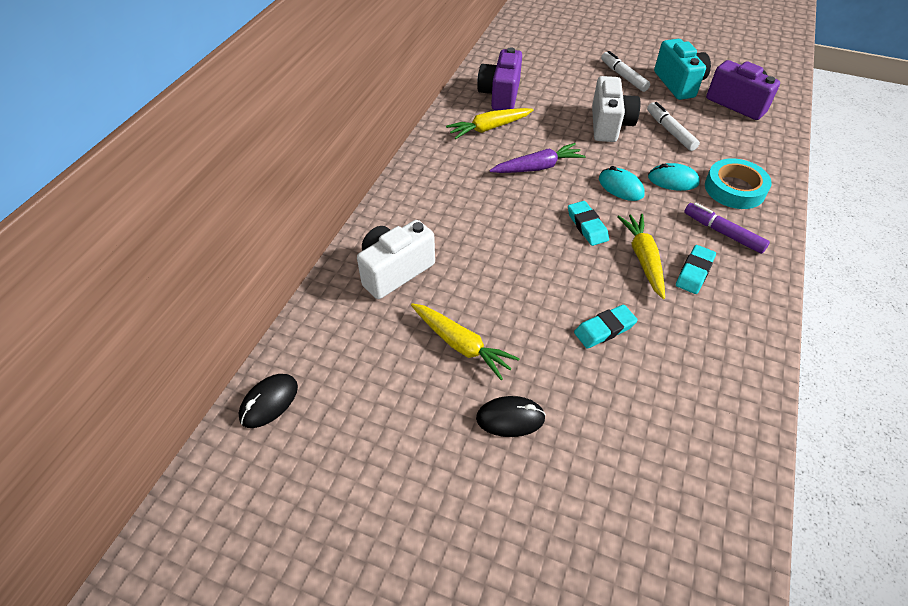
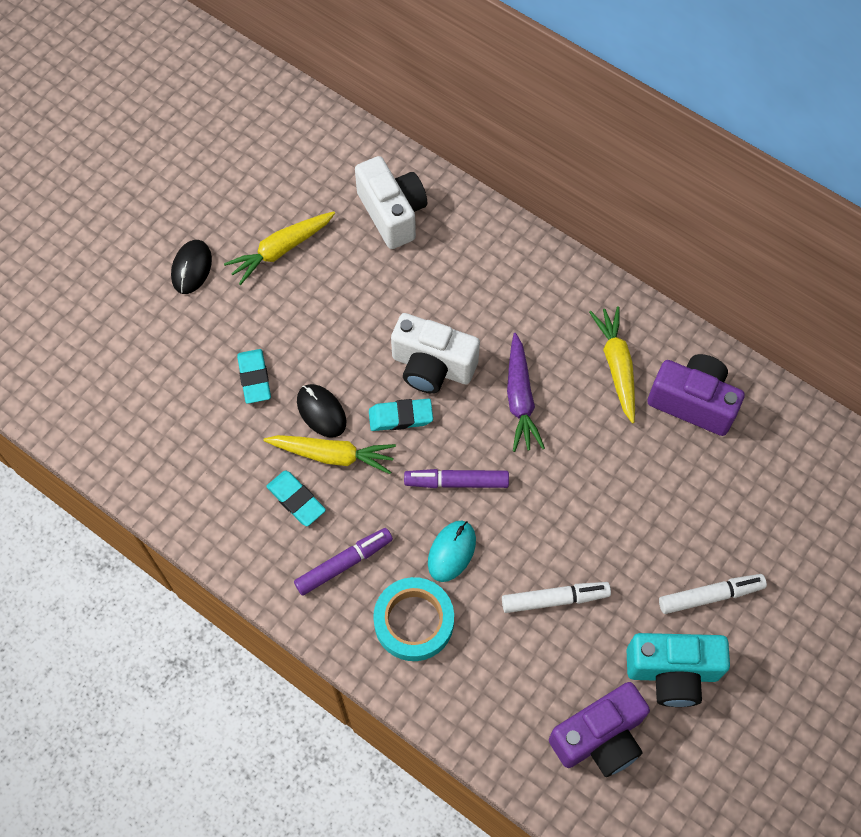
camera: 105 degrees right, 15 degrees up
black mouse [238,374,298,428] -> black mouse moved to [297,384,346,438]
white camera [592,76,641,142] -> white camera moved to [391,313,480,393]
turquoise mouse [599,166,645,201] -> purple marker [404,469,509,488]

